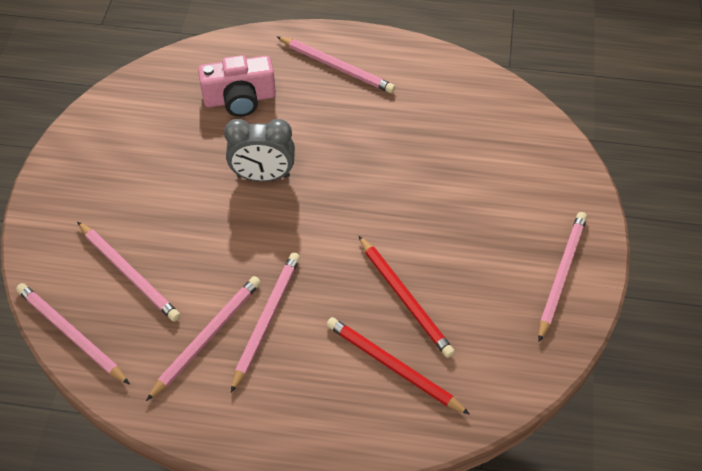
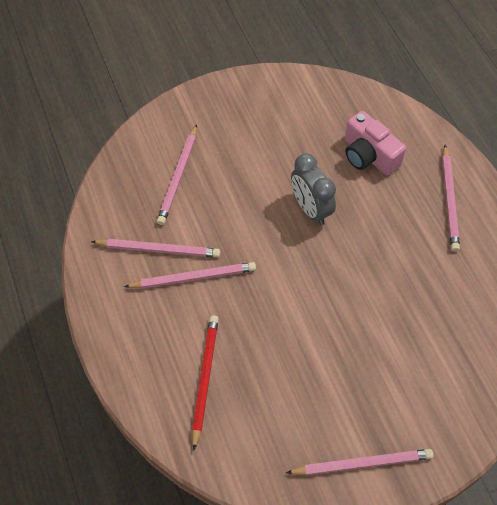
camera: 60 degrees right, 5 degrees up
pink pencil [16,283,130,385] -> none
red pencil [359,236,455,358] -> none

